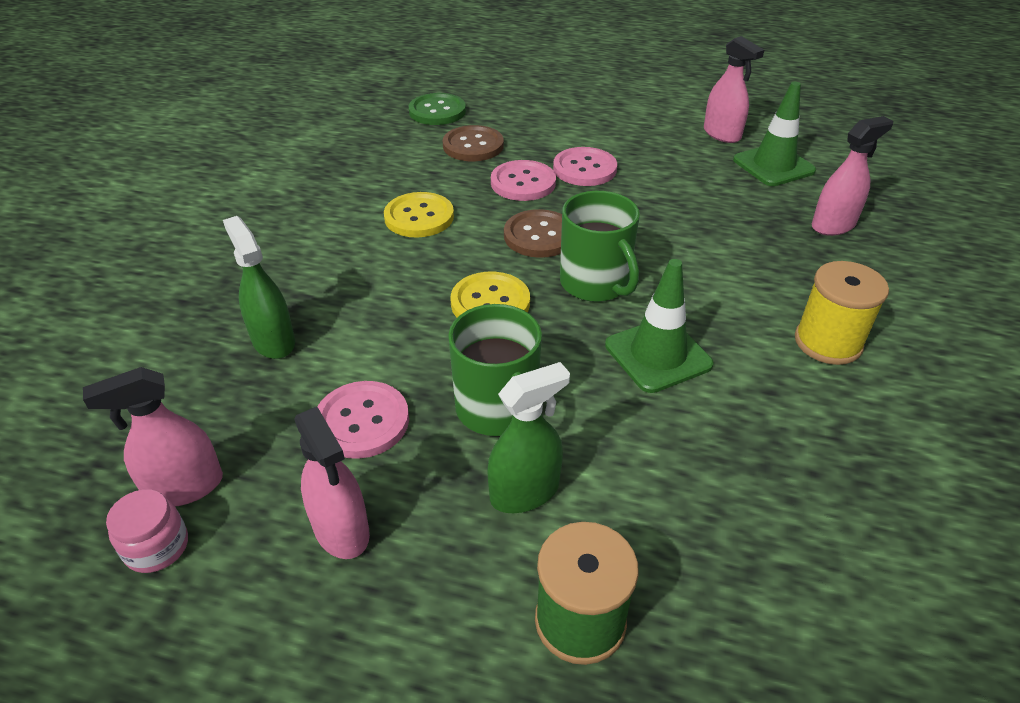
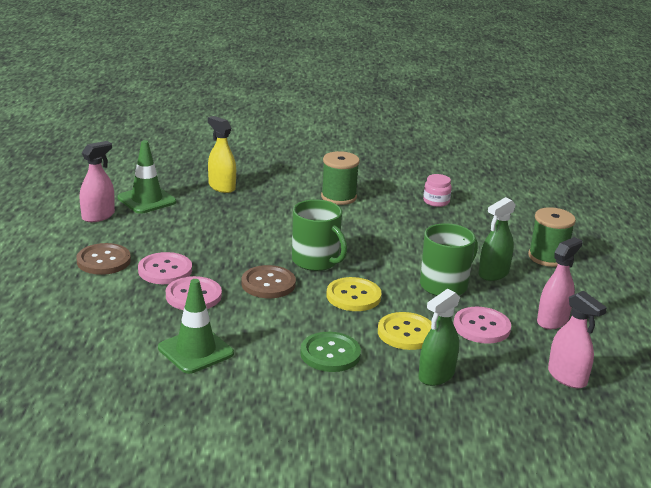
camera: 105 degrees left, 15 degrees down
pink jar [106,489,188,573] -> pink jar moved to [423,174,452,207]
yellow button [384,192,454,238] -> yellow button moved to [378,312,431,350]
green button [409,93,466,125] -> green button moved to [300,332,361,372]
brown button [443,125,504,161] -> brown button moved to [77,243,131,275]
green spray bottle [488,362,570,513] -> green spray bottle turned 90 degrees counterclockwise [478,197,516,281]
green mug [560,191,640,302] -> green mug turned 90 degrees clockwise [292,199,347,271]
green traffic cone [605,259,714,393] -> green traffic cone moved to [158,279,234,374]
yellow spool [795,261,889,365] -> green spool [321,151,360,205]
pink spray bottle [812,116,893,236] -> yellow spray bottle [208,116,236,193]

